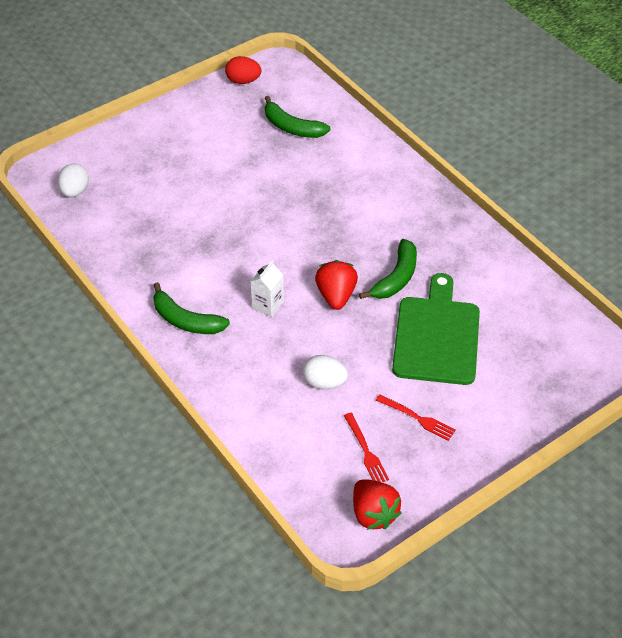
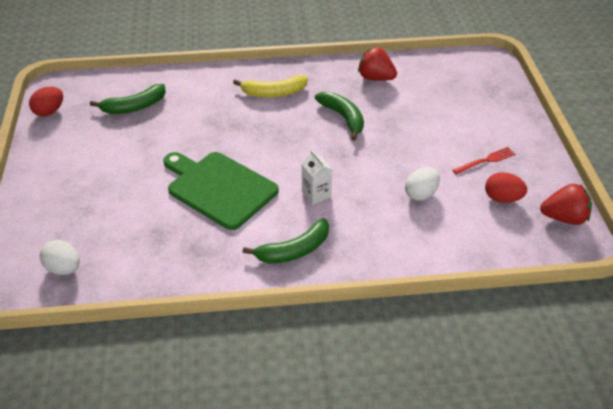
camera: 60 degrees left, 5 degrees down
red strawberry [315,260,358,310] -> red strawberry moved to [358,47,397,81]
red fork [344,413,389,482] -> red egg [485,172,527,203]
green cutting board [392,273,480,385] -> green cutting board moved to [163,152,279,230]
none -> yellow banana [233,75,308,98]

